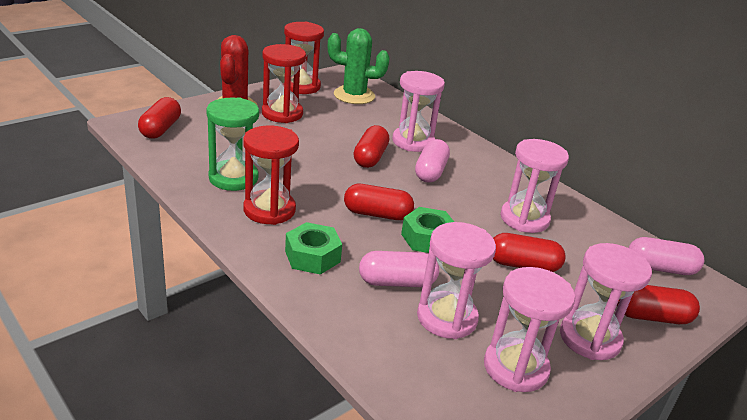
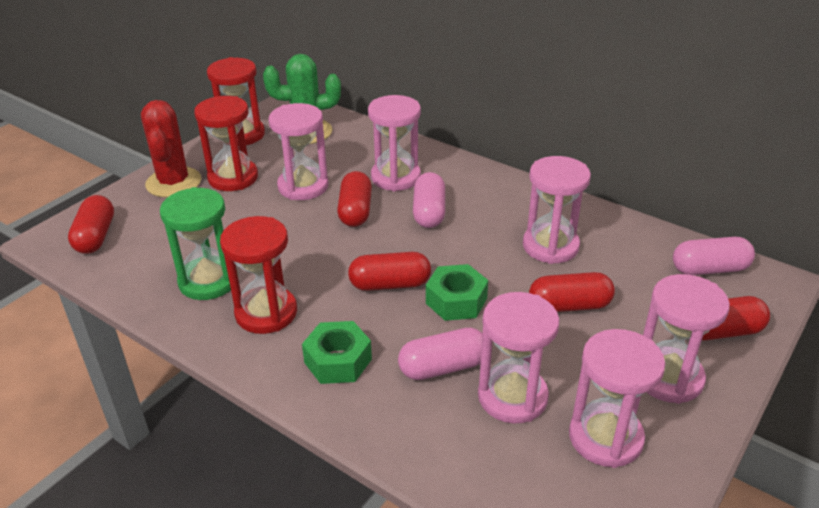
camera: 10 degrees left, 5 degrees up
none -> pink hourglass [268,103,329,200]

